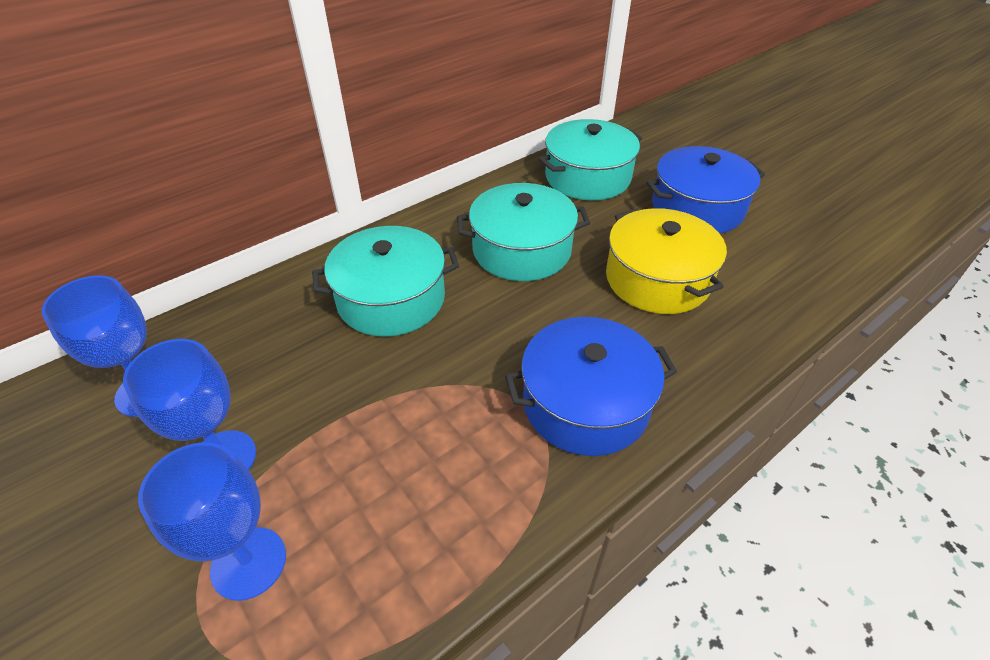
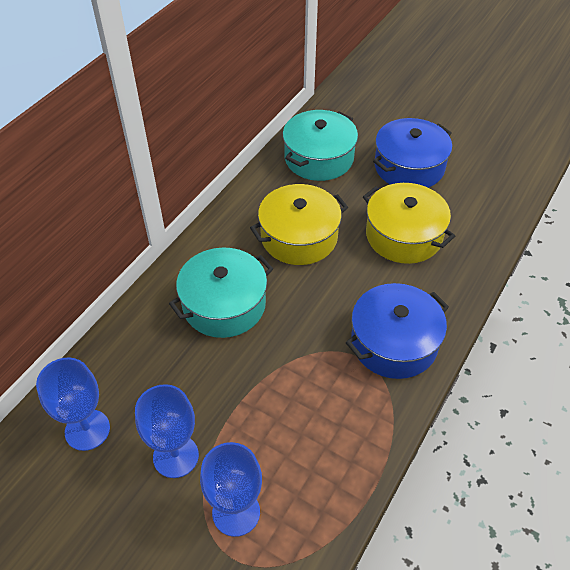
camera: 20 degrees left, 5 degrees up
turquoise pot [457,183,590,281] -> yellow pot [250,184,348,265]

